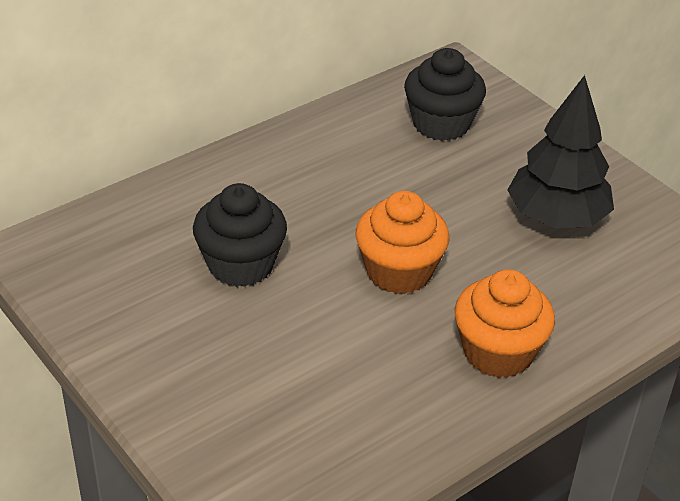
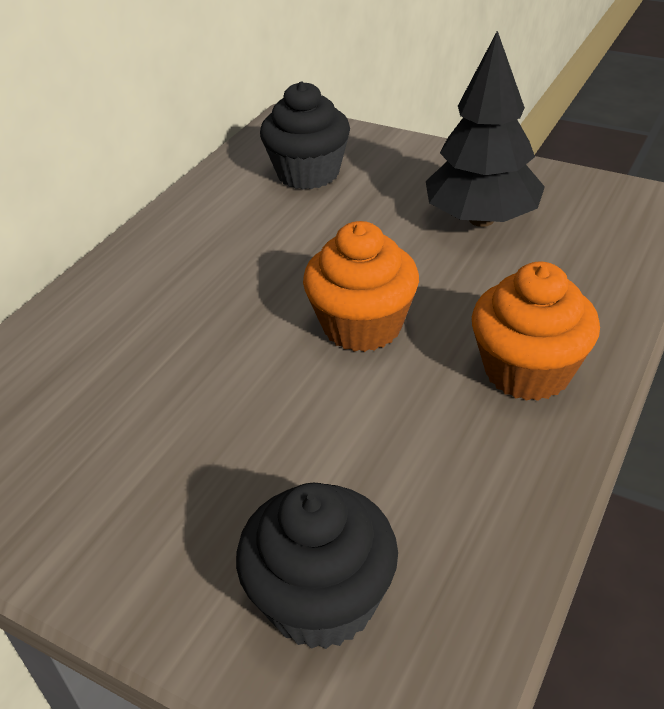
camera: 20 degrees left, 0 degrees up
black cupcake [193,183,287,287] -> black cupcake moved to [236,483,398,649]

